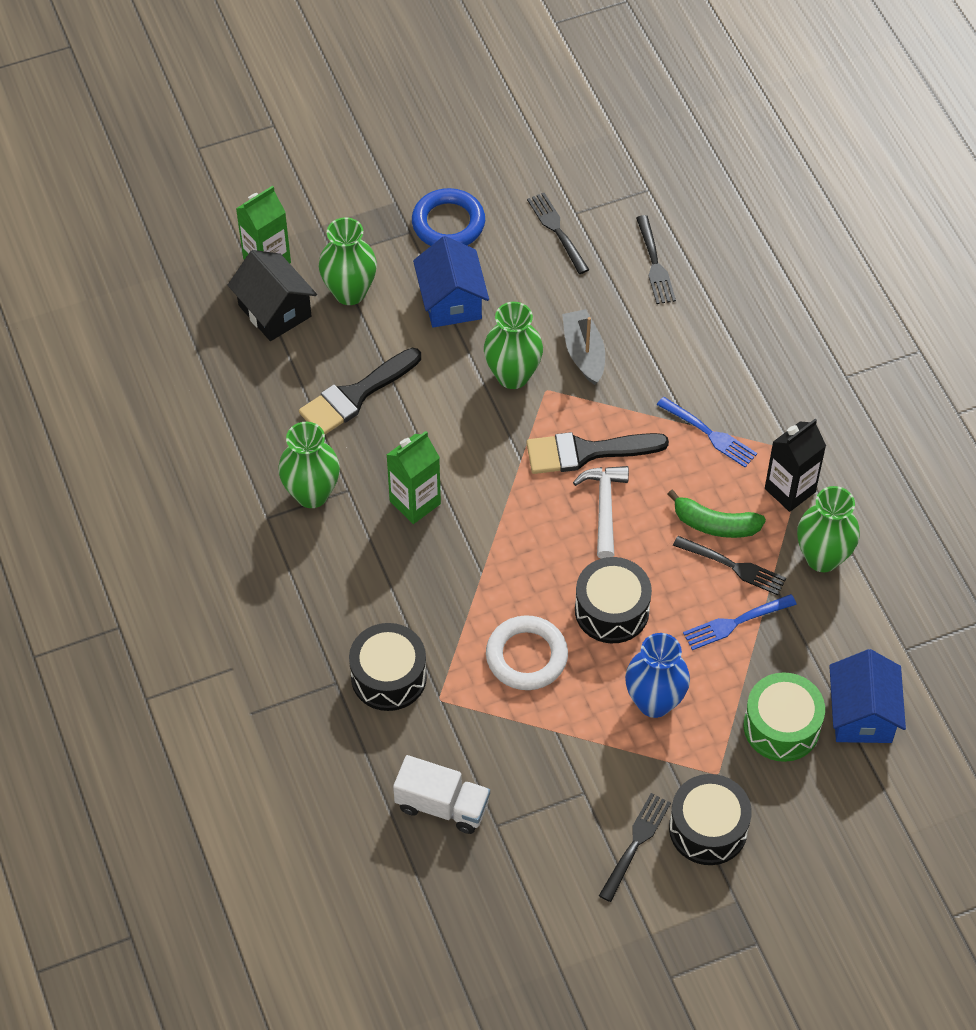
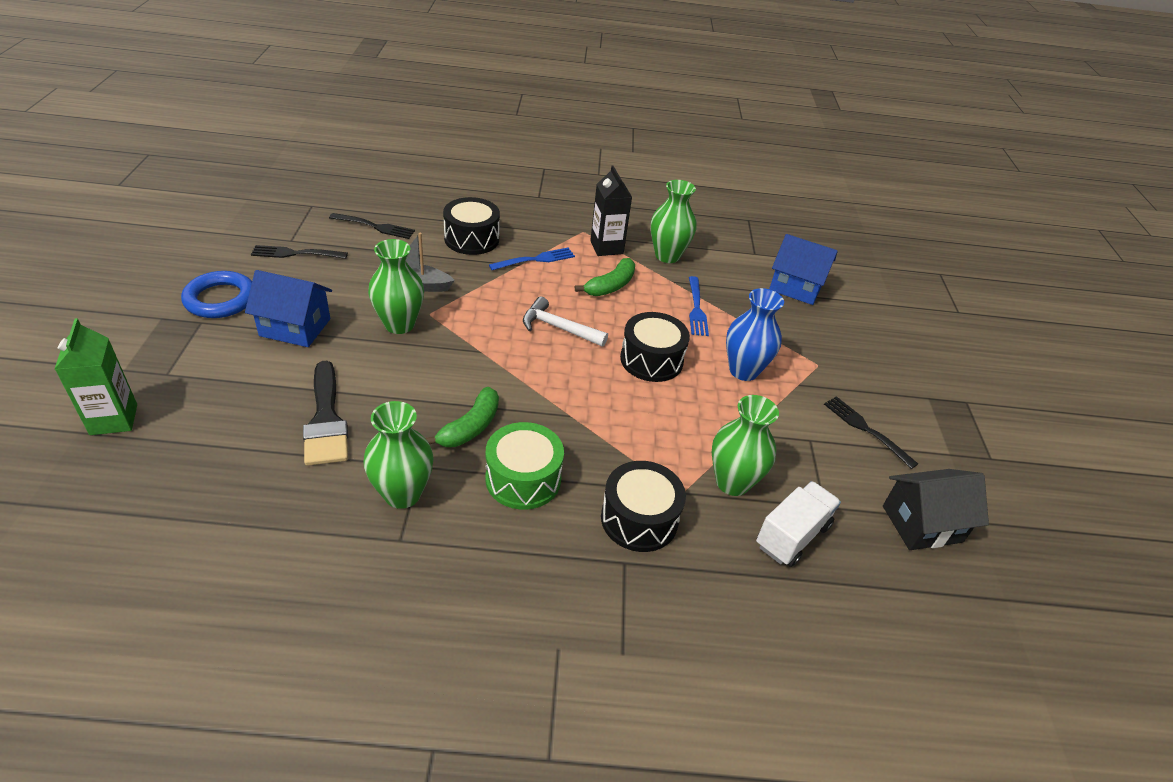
camera: 70 degrees left, 15 degrees down
black house [228,250,317,341] -> black house moved to [883,469,989,550]
green vase [319,217,377,305] -> green vase moved to [712,395,779,496]
green carton [387,431,441,524] -> green banana [425,387,499,447]
white ring [486,615,568,690] -> none
black brush [526,432,669,474] -> none
black drum [669,774,752,865] -> black drum moved to [443,197,500,255]
black fork [673,536,786,595] -> none
green drum [744,672,825,762] -> green drum moved to [486,422,564,510]

